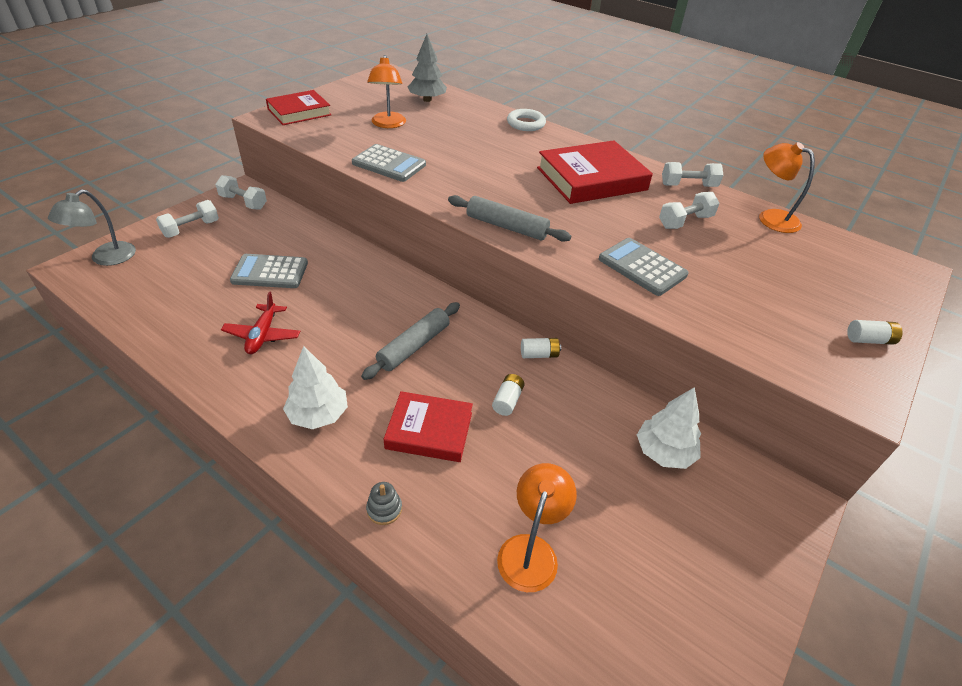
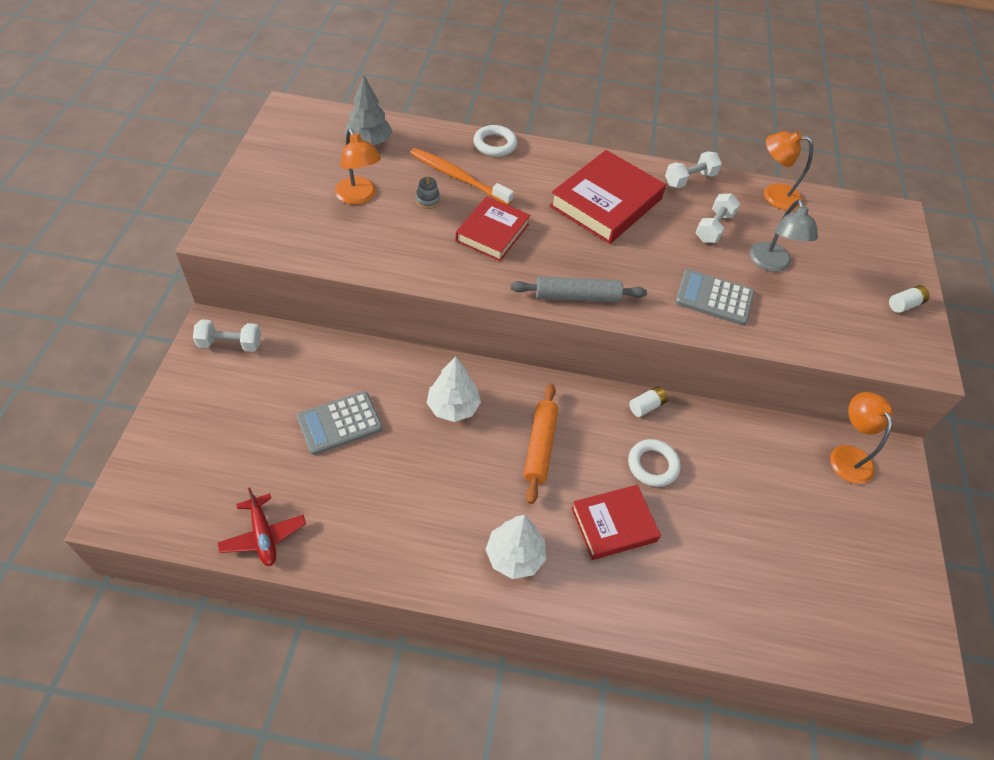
camera: 30 degrees left, 10 degrees up
grey lamp [48,190,136,266] -> grey lamp moved to [750,199,818,272]
white dumbbell [156,200,219,238] -> none
red plane [221,292,300,354] -> red plane moved to [218,488,306,566]
red book [266,90,331,125] -> red book moved to [456,196,530,261]
grey calculator [352,144,426,182] -> none
grey rolling pin [361,302,460,380] -> orange rolling pin [524,384,558,504]
grey stacking toy [366,482,402,525] -> grey stacking toy moved to [415,176,440,209]
white battery [492,374,524,416] -> white ring [628,439,681,487]
orange lamp [497,463,577,592] -> orange lamp moved to [830,392,893,484]
white tree [637,387,701,469] -> white tree moved to [427,356,481,422]
none -> orange toothbrush [410,148,514,205]

